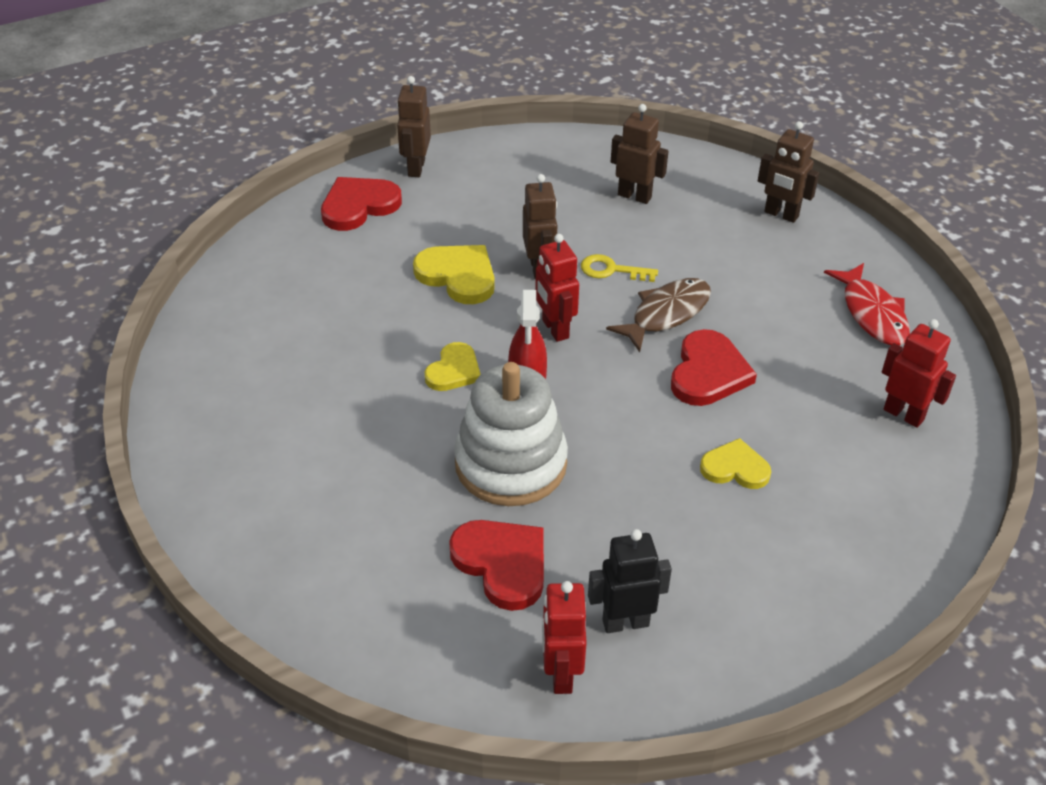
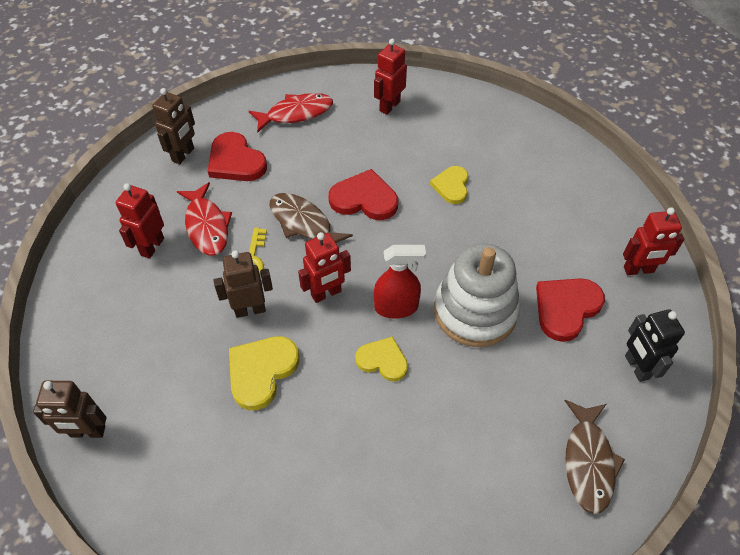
camera: 95 degrees left, 10 degrees up
red heart [321,177,402,231] -> red heart moved to [208,132,267,181]
black robot [588,529,672,633] -> black robot moved to [625,309,685,382]
brown robot [611,104,669,204] -> red robot [116,183,164,259]
none -> red fish [177,182,232,256]
none -> brown fish [565,400,625,514]

